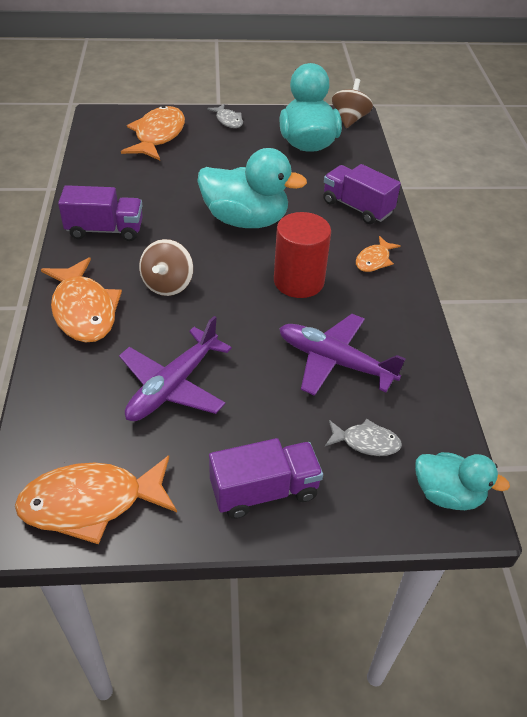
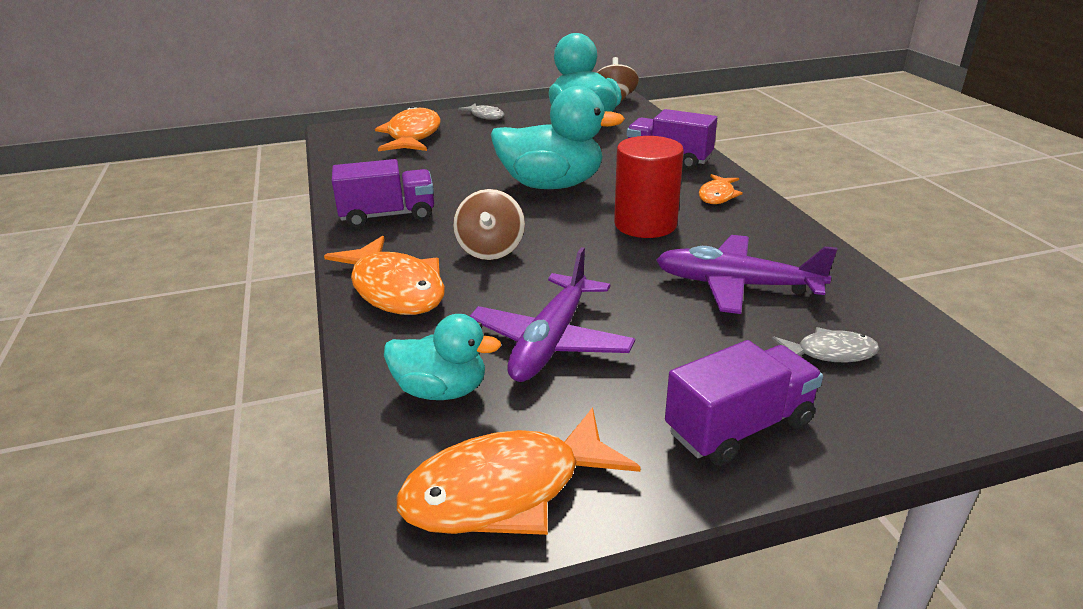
camera: 10 degrees left, 15 degrees down
turquoise duck [415,452,510,510] -> turquoise duck moved to [384,314,501,400]

